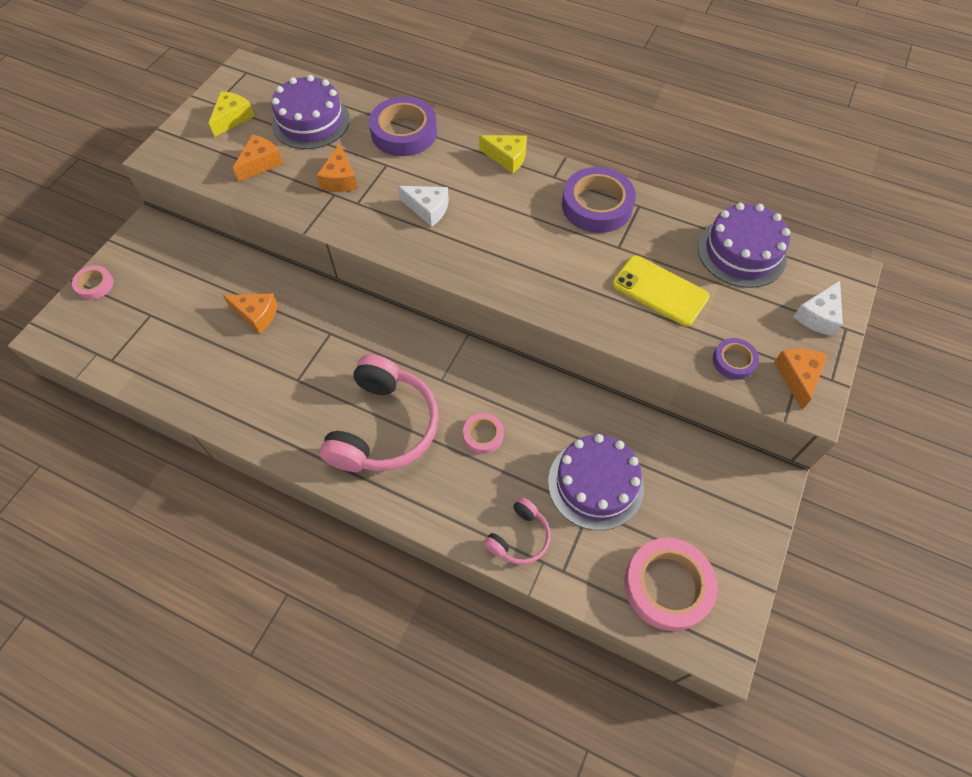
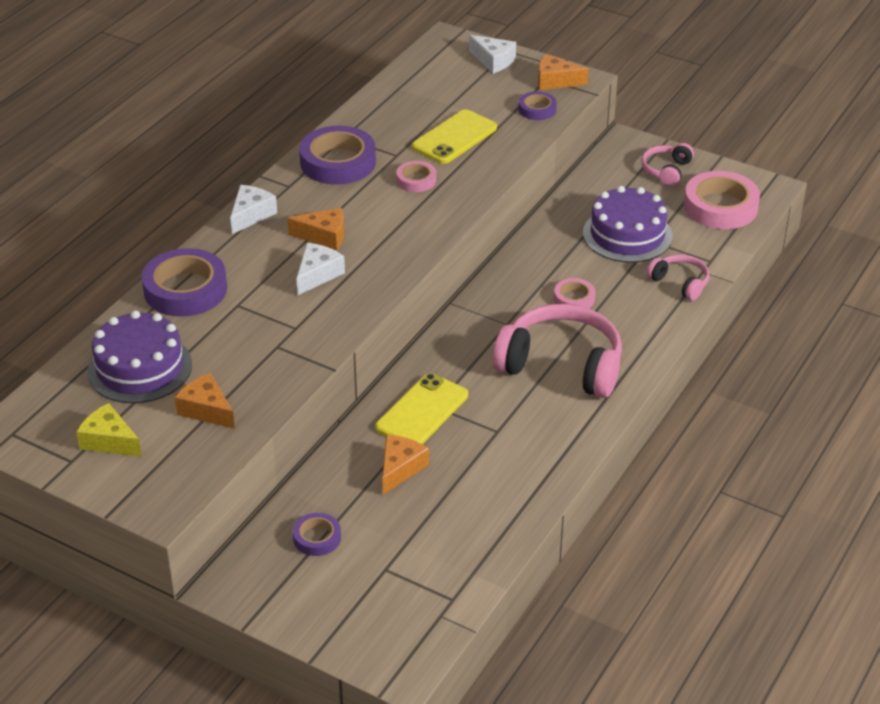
camera: 85 degrees left, 20 degrees down
pink tape [72,266,113,300] -> pink tape moved to [396,161,436,192]
orange cheese [316,143,358,192] -> orange cheese moved to [287,208,344,250]
yellow cheese [479,135,527,174] -> white cheese [230,185,277,234]
purple cake [698,203,790,288] -> none
none -> purple tape [293,513,341,556]
none -> yellow phone [375,373,468,444]
none -> pink headphones [641,143,694,186]

